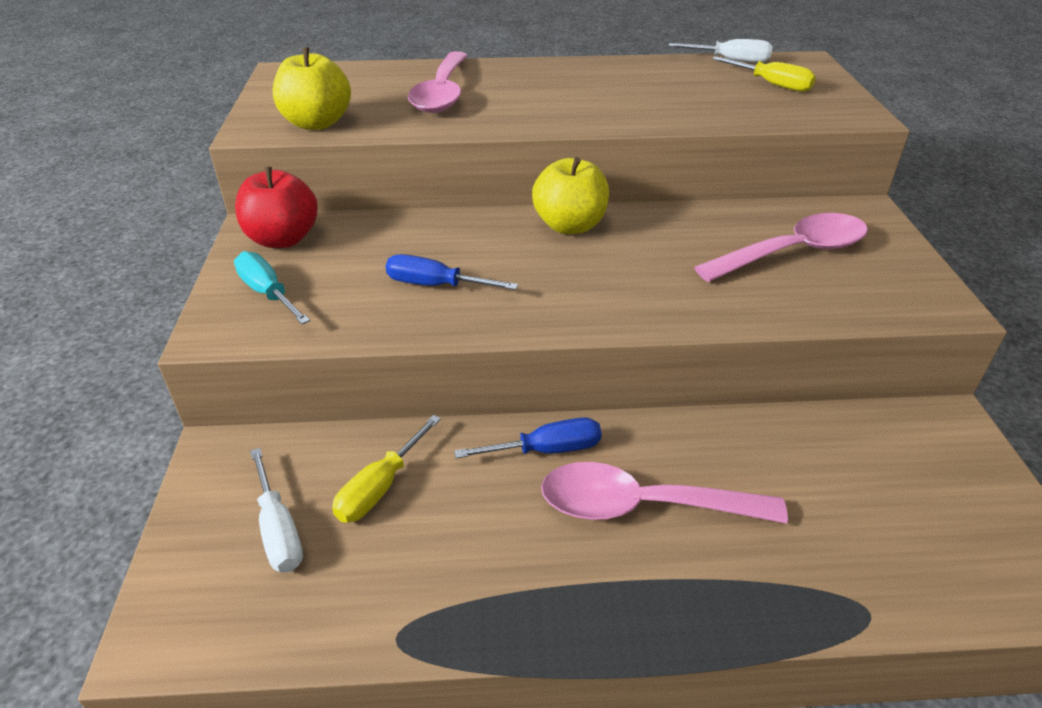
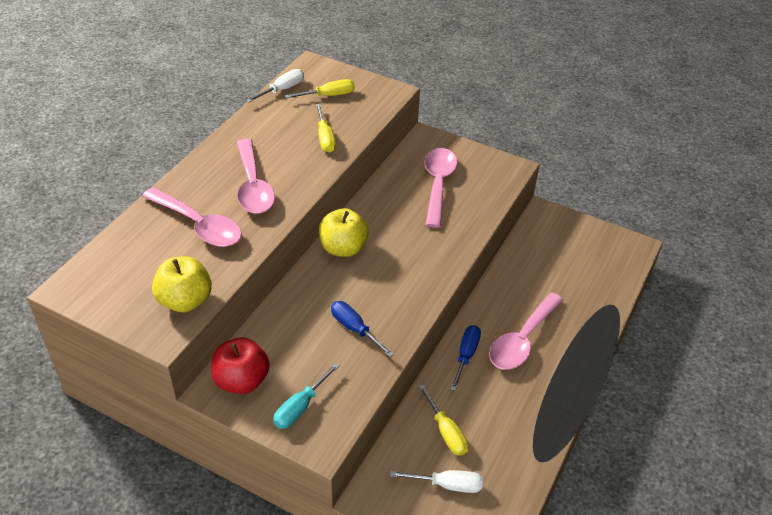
camera: 60 degrees left, 5 degrees up
turquoise screwdriver [234,251,310,324] -> turquoise screwdriver turned 45 degrees counterclockwise [273,363,340,429]
blue screwdriver [386,254,518,290] -> blue screwdriver turned 90 degrees clockwise [331,301,394,357]
none -> pink spoon [237,139,275,214]
none -> yellow screwdriver [316,104,336,153]

